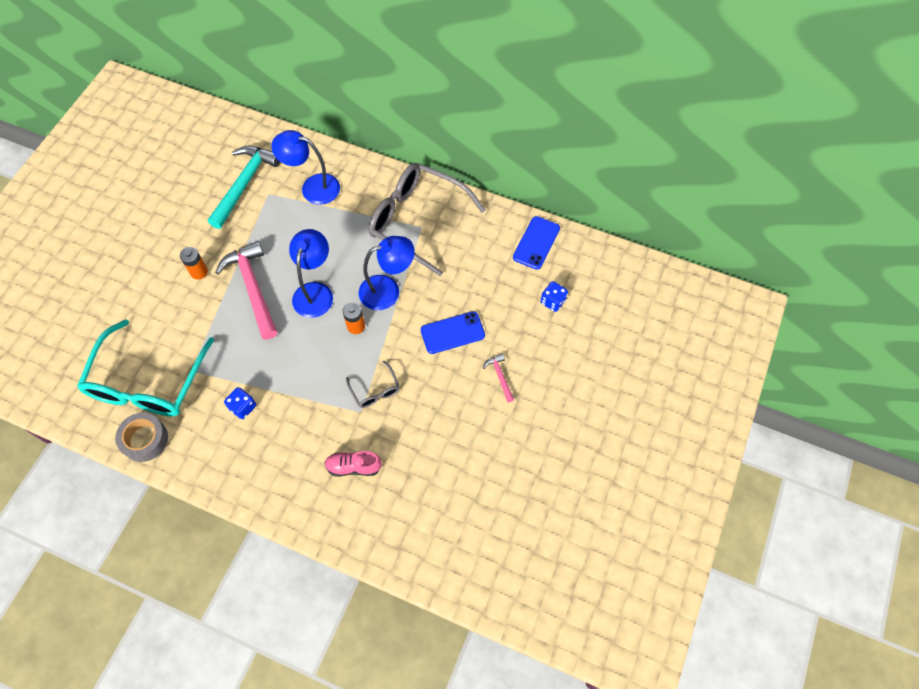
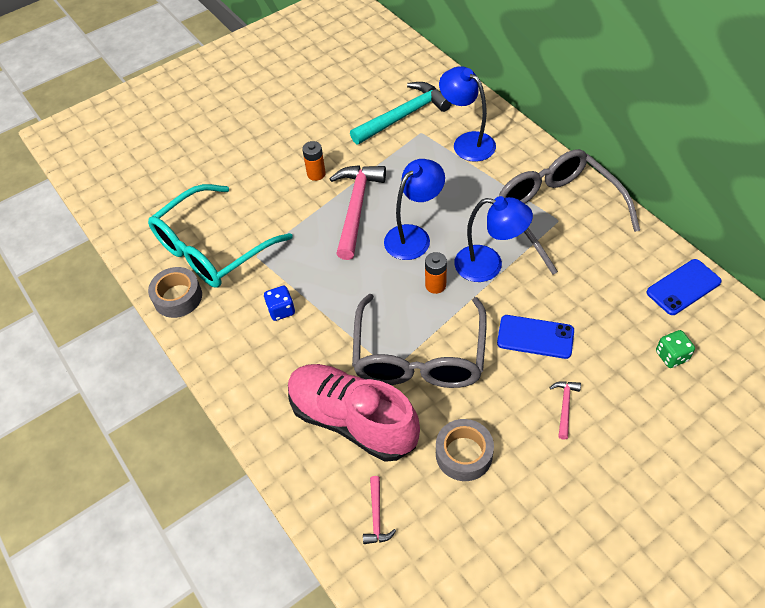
camera: 35 degrees right, 10 degrees down
pink shoe [324,451,382,477] -> pink shoe [288,364,420,462], size x2.17
grey glasses [346,361,400,408] -> grey glasses [352,294,487,388], size x2.33
blue dice [541,281,568,312] -> green dice [656,330,695,368]
none -> pink hammer [363,476,396,544]
none -> grey tape [436,419,494,481]

